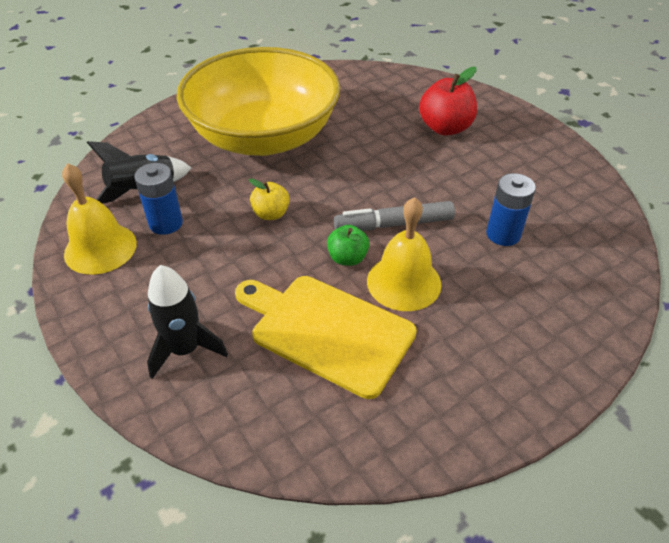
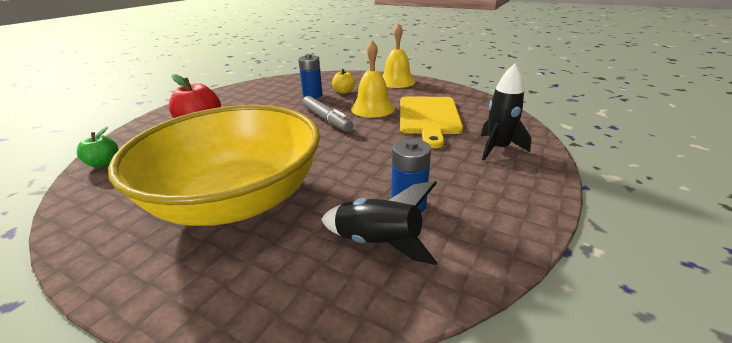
camera: 115 degrees left, 15 degrees down
yellow bell [62,163,137,275] -> yellow bell moved to [383,23,415,88]
yellow apple [249,178,290,220] -> yellow apple moved to [332,69,355,94]
green apple [327,225,369,266] -> green apple moved to [77,126,118,168]

